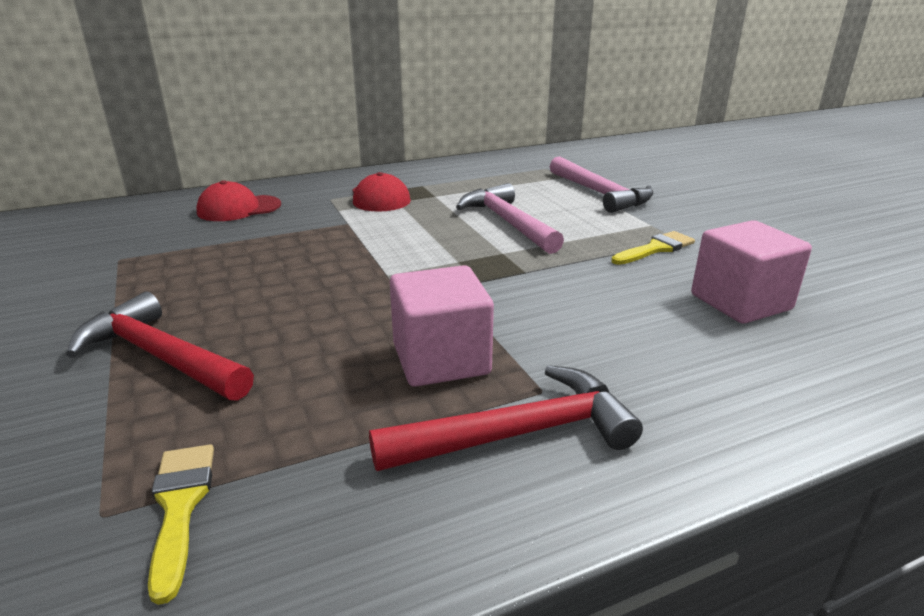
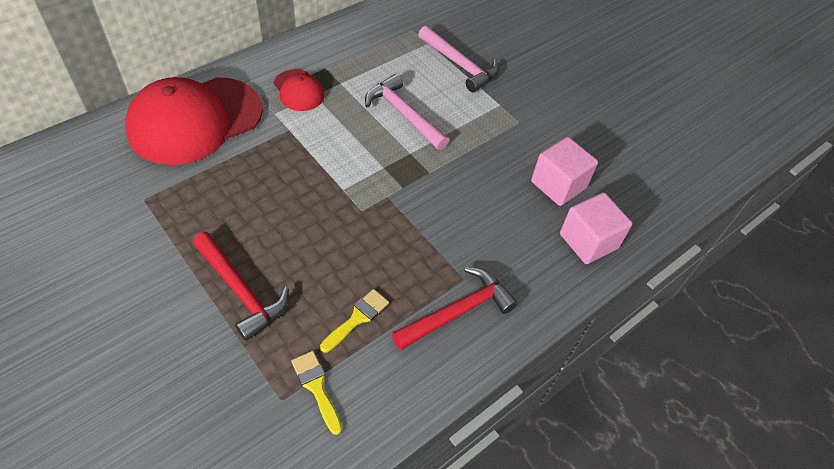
camera: 20 degrees left, 25 degrees up
red hammer [66,292,254,401] -> red hammer turned 150 degrees counterclockwise [193,232,289,341]
red cap [196,180,281,221] -> red cap [125,77,263,165], size x2.14
pink cube [390,265,494,387] -> pink cube moved to [560,192,633,264]
yellow brush [611,231,695,265] -> yellow brush moved to [320,289,389,353]

